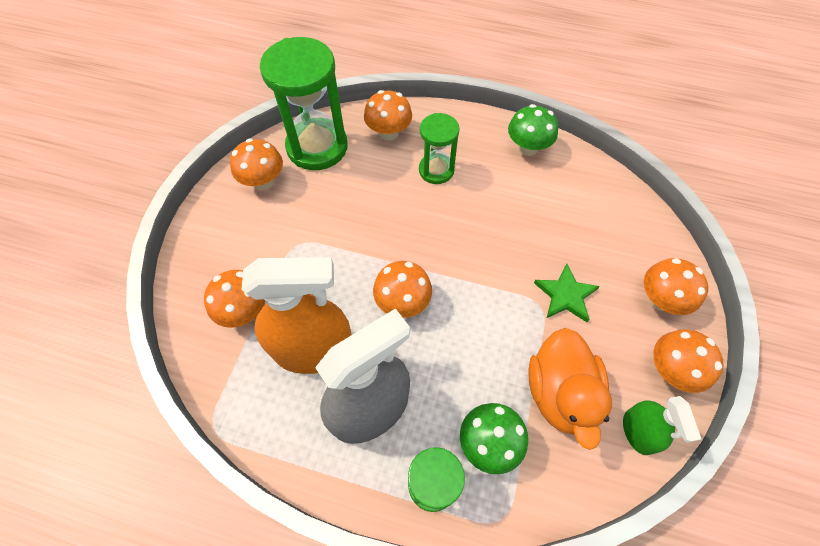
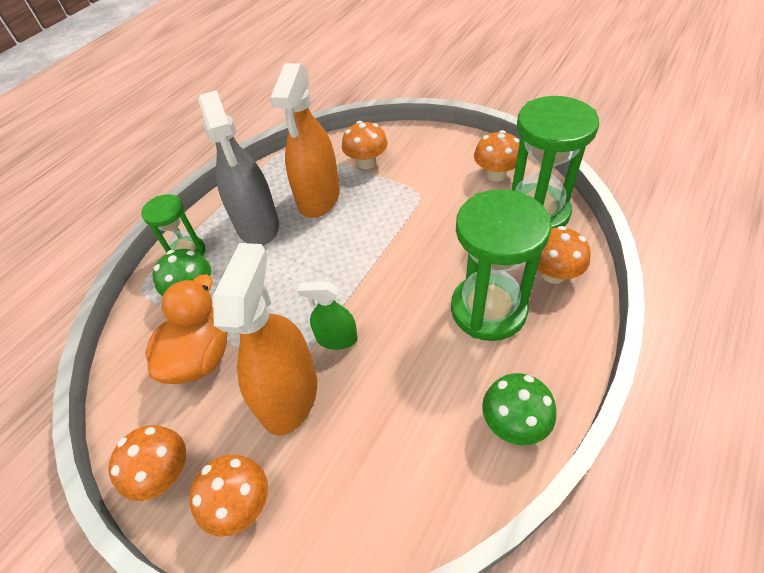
camera: 110 degrees right, 10 degrees down
orange mushroom [373,261,432,318] -> none
green hourglass [419,113,460,184] -> green hourglass [451,189,551,341], size x1.76
orange duck [528,328,612,450] -> orange duck turned 90 degrees clockwise [145,274,228,384]
green star [534,264,600,322] -> orange spray bottle [213,243,317,436]
green spray bottle [623,396,701,455] -> green spray bottle moved to [297,281,358,350]

